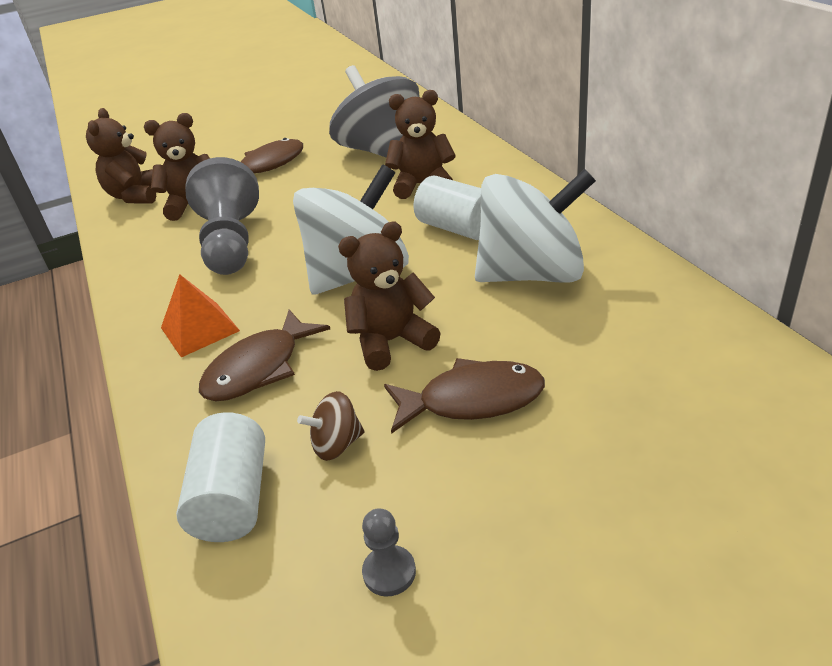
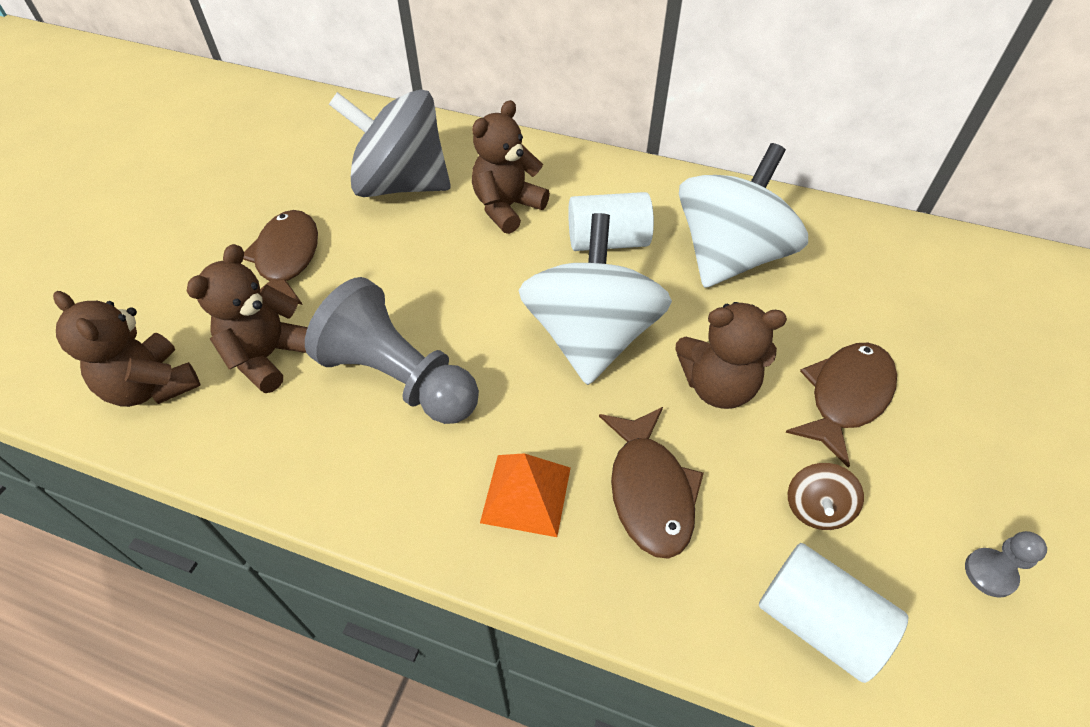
camera: 50 degrees left, 15 degrees up
brown teddy bear [338,221,441,371] -> brown teddy bear turned 105 degrees counterclockwise [675,302,787,409]

